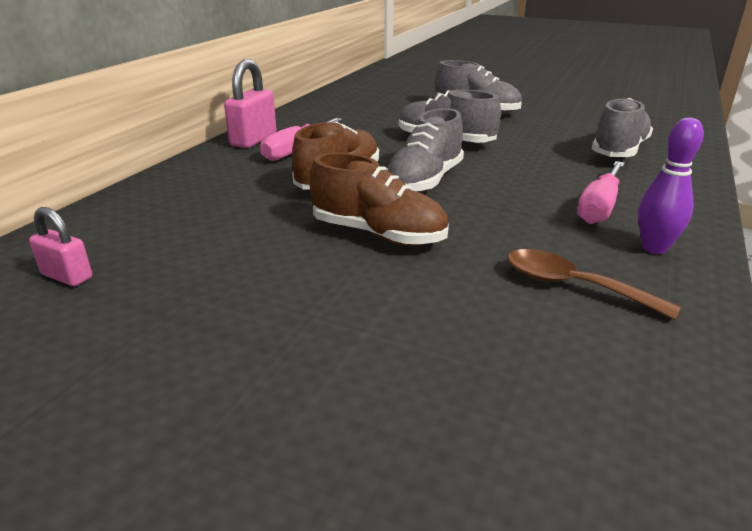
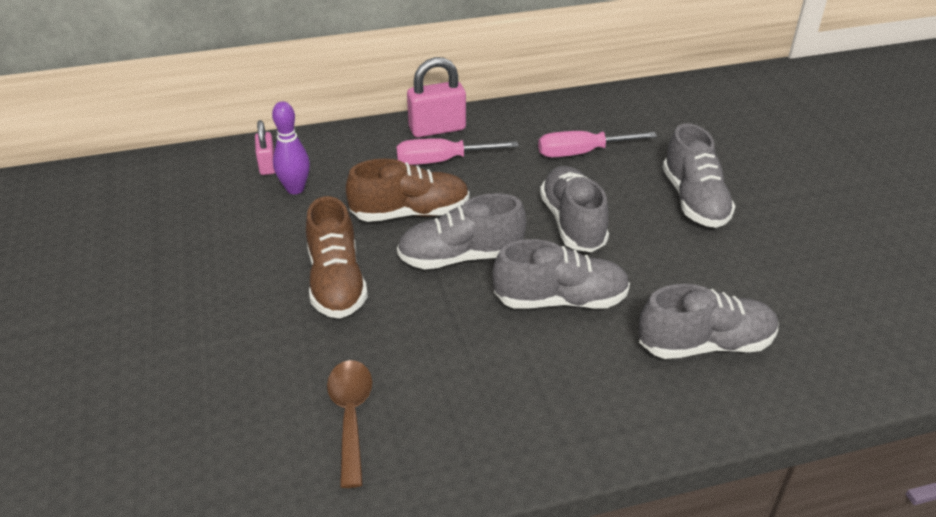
camera: 50 degrees right, 10 degrees up
pink padlock [29,207,92,286] -> pink padlock moved to [255,120,275,175]
pink screwdriver [577,161,625,224] -> pink screwdriver moved to [538,131,657,157]
purple bowling pin [638,118,704,254] -> purple bowling pin moved to [272,101,310,194]
none -> grey shoe [492,239,630,309]

